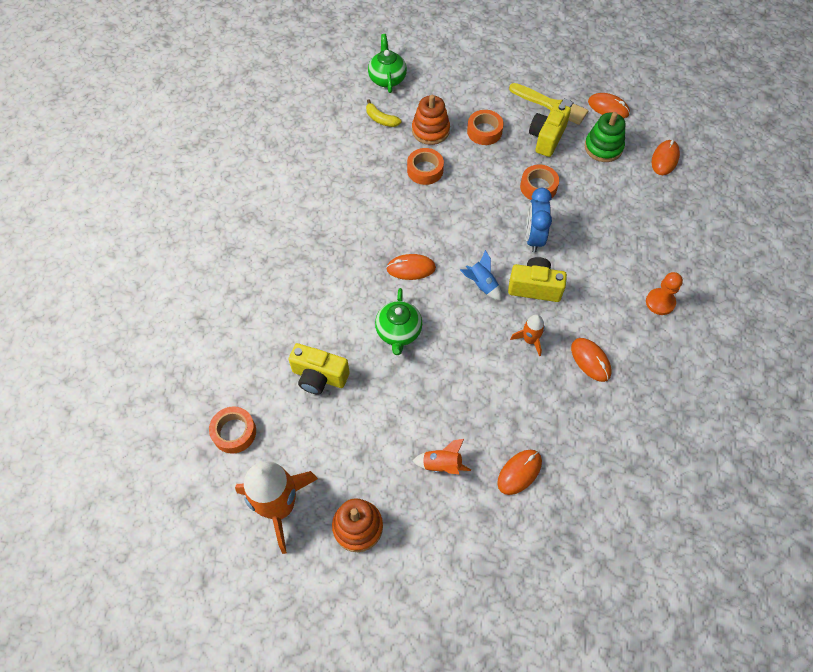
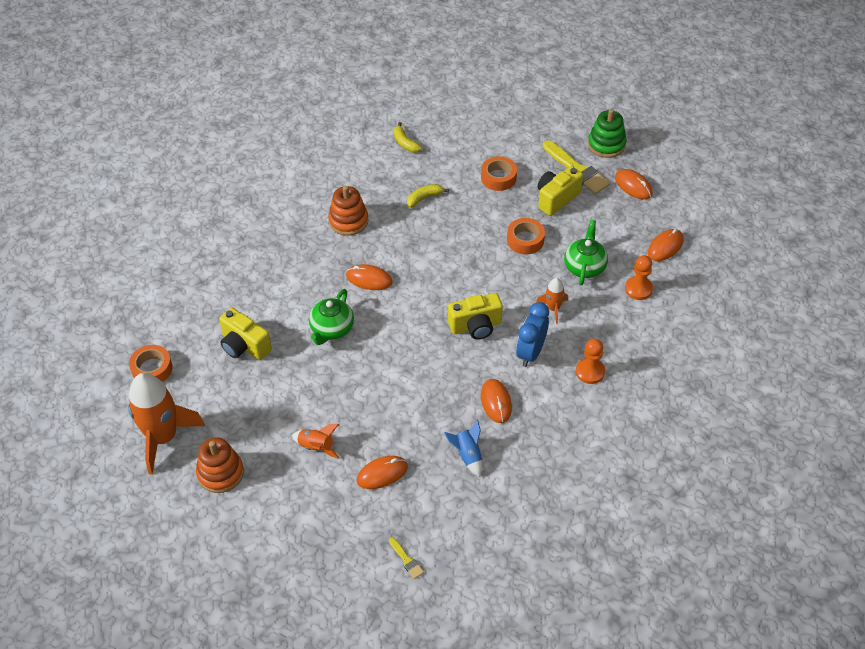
camera: 20 degrees right, 10 degrees down
green teapot [368,34,407,93] -> green teapot moved to [564,220,608,285]
orange tape [407,148,444,185] -> yellow banana [407,184,449,208]
orange stacking toy [412,95,450,145] -> orange stacking toy moved to [328,186,369,236]
blue rocket [460,250,501,301] -> blue rocket moved to [444,420,483,477]
yellow camera [508,257,567,302] -> yellow camera turned 135 degrees clockwise [448,293,503,340]
orange rocket [510,314,545,357] -> orange rocket moved to [536,278,568,324]
blue clock [526,188,552,253] -> blue clock moved to [516,302,549,367]
green stacking toy [584,112,626,162] -> green stacking toy moved to [588,109,627,158]
none -> yellow brush [389,537,424,579]
none -> orange pawn [625,255,653,300]

